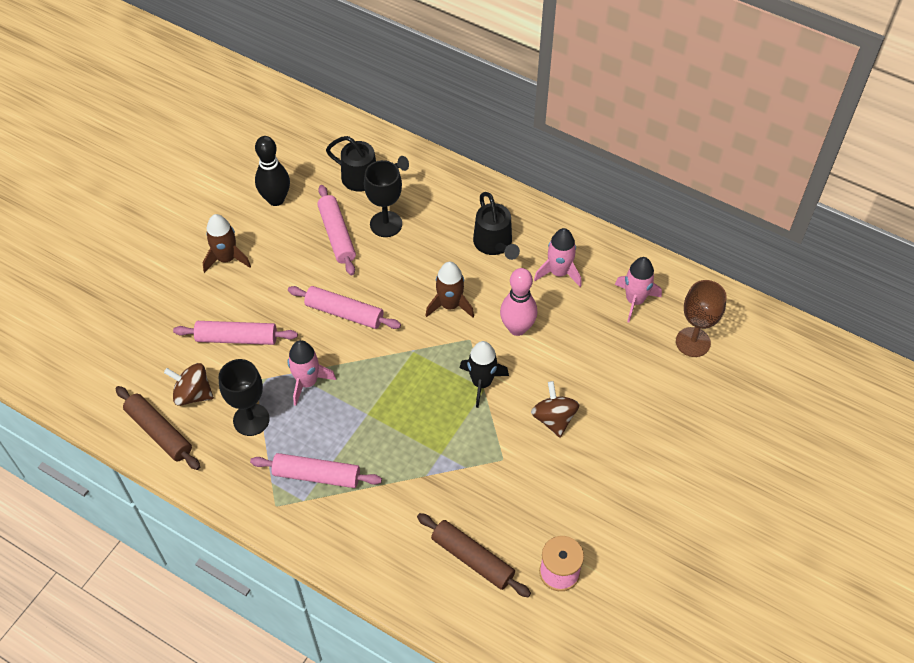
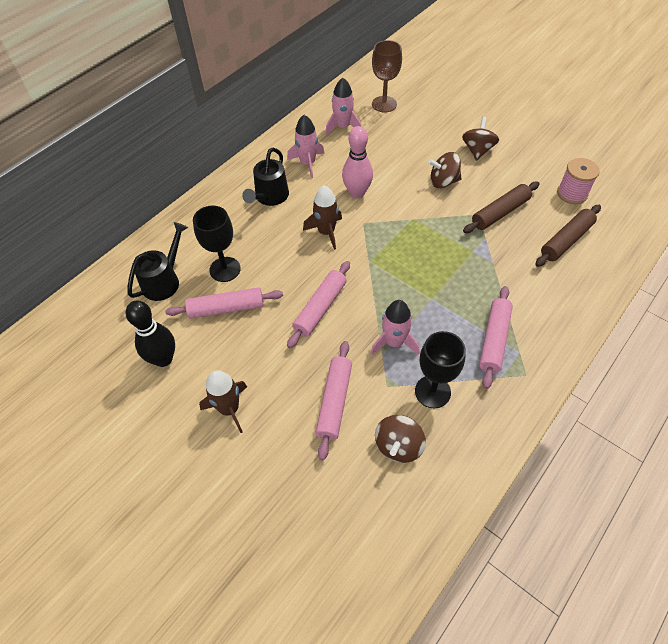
camera: 80 degrees left, 0 degrees up
brown rolling pin [115,386,200,470] -> brown rolling pin moved to [463,182,539,233]
black rocket [460,341,509,408] -> none
black watering can [473,192,520,260] -> black watering can turned 120 degrees clockwise [242,147,289,206]
none -> brown spinning top [462,117,499,161]

